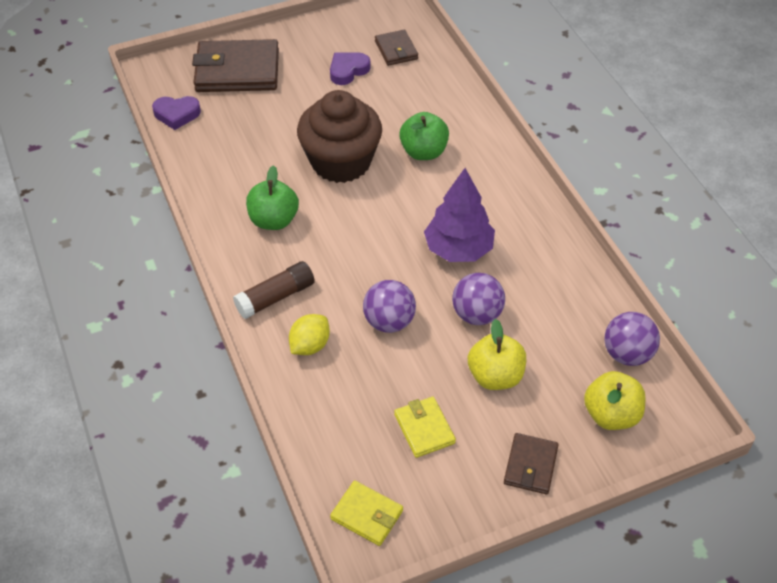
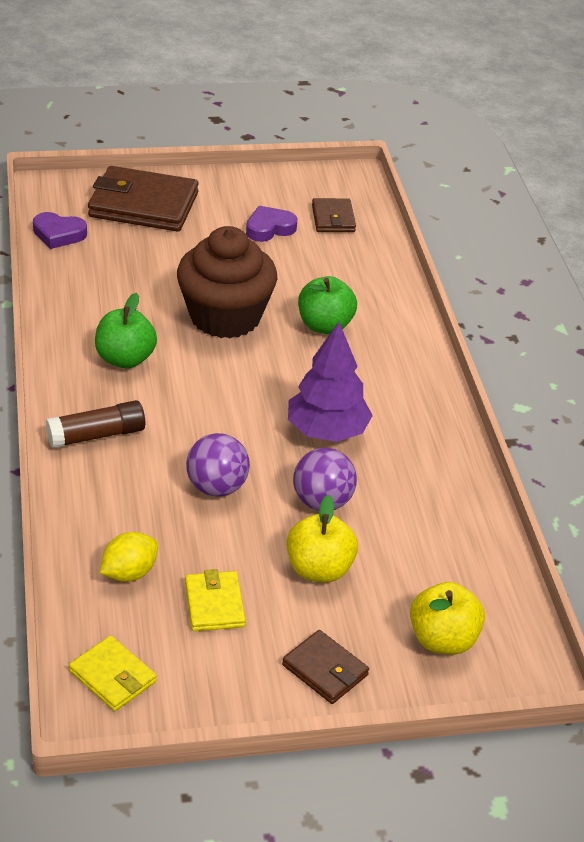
camera: 10 degrees right, 10 degrees down
yellow lemon [289,314,330,355] -> yellow lemon moved to [100,532,158,582]
brown wallet [504,433,559,494] -> brown wallet turned 75 degrees counterclockwise [282,630,369,704]
purple ball [604,312,660,366] -> none

